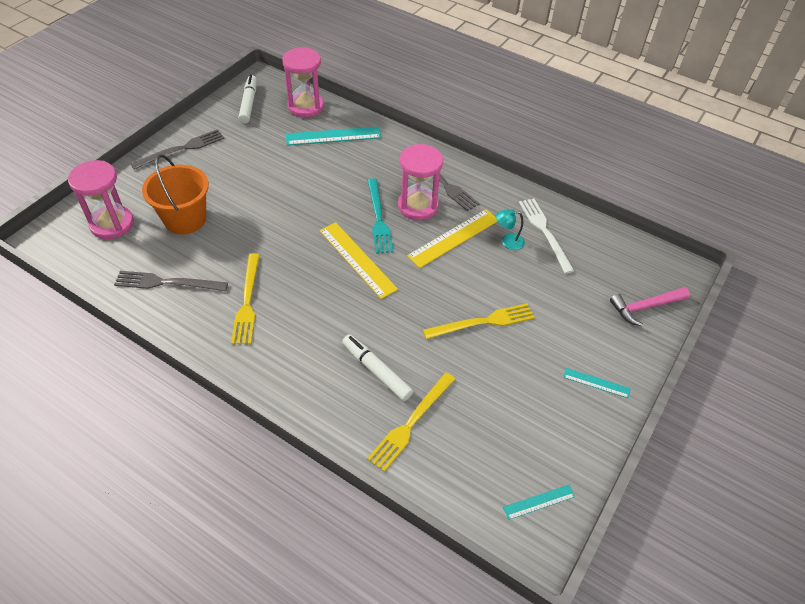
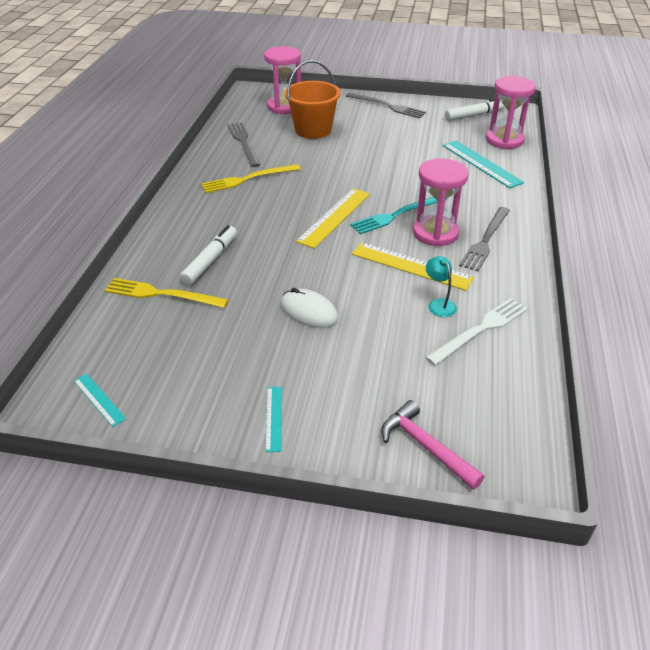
camera: 70 degrees right, 10 degrees down
yellow fork [423,303,535,339] -> white mouse [281,288,338,327]

